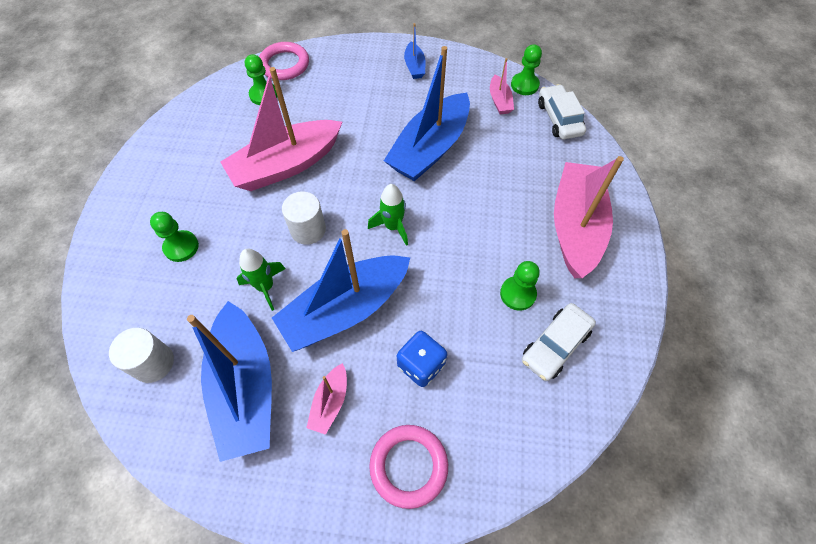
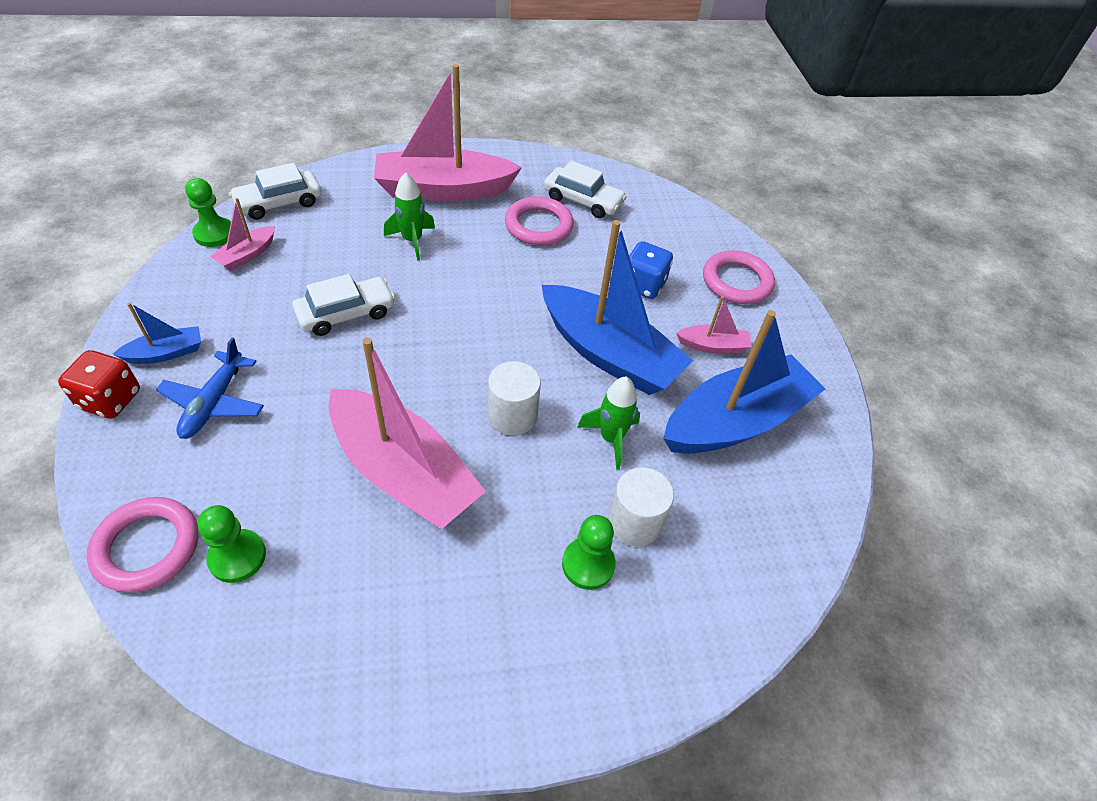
camera: 110 degrees left, 10 degrees down
white cylinder [109,328,174,383] -> white cylinder moved to [608,467,674,546]
green rocket [368,184,408,246] -> green rocket moved to [384,172,435,261]
blue boat [384,46,470,181] -> white car [292,274,395,336]
pink boat [490,58,514,114] -> pink boat turned 150 degrees clockwise [210,198,275,271]
green pawn [500,261,540,311] -> pink ring [505,196,574,246]
none -> red dice [58,350,140,419]
none -> blue plane [156,338,264,439]

